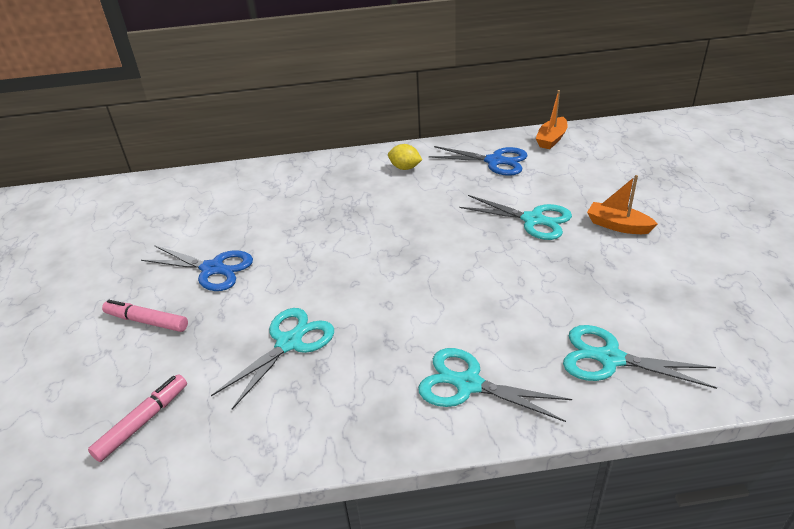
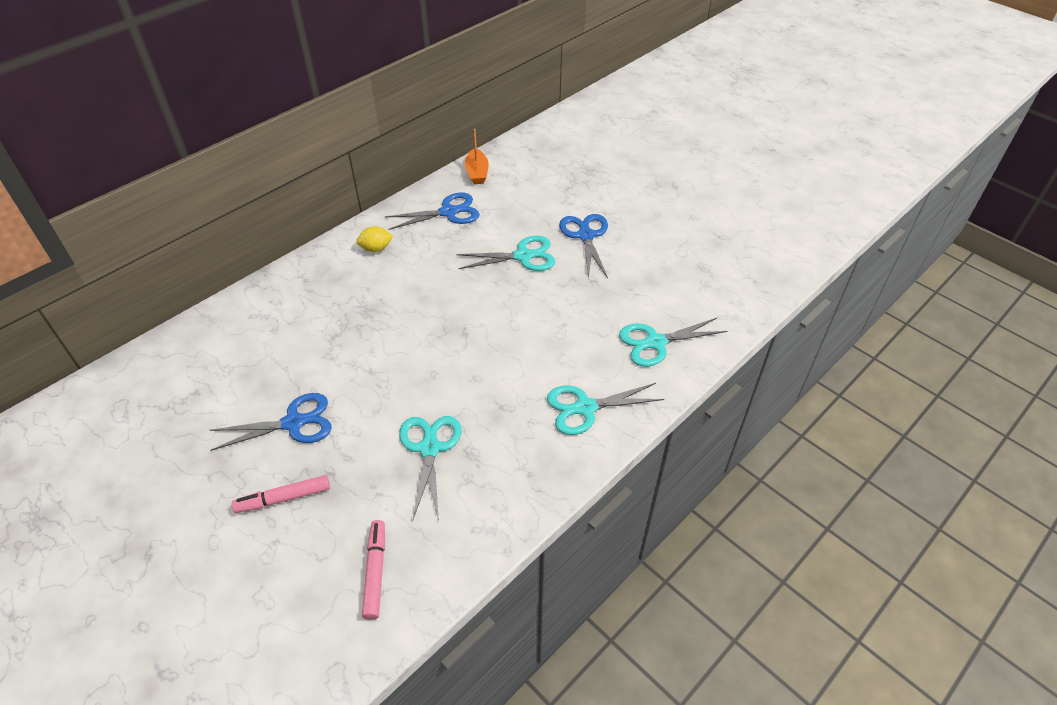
camera: 40 degrees left, 10 degrees up
orange boat [587,175,658,234] -> blue scissors [559,214,608,280]

